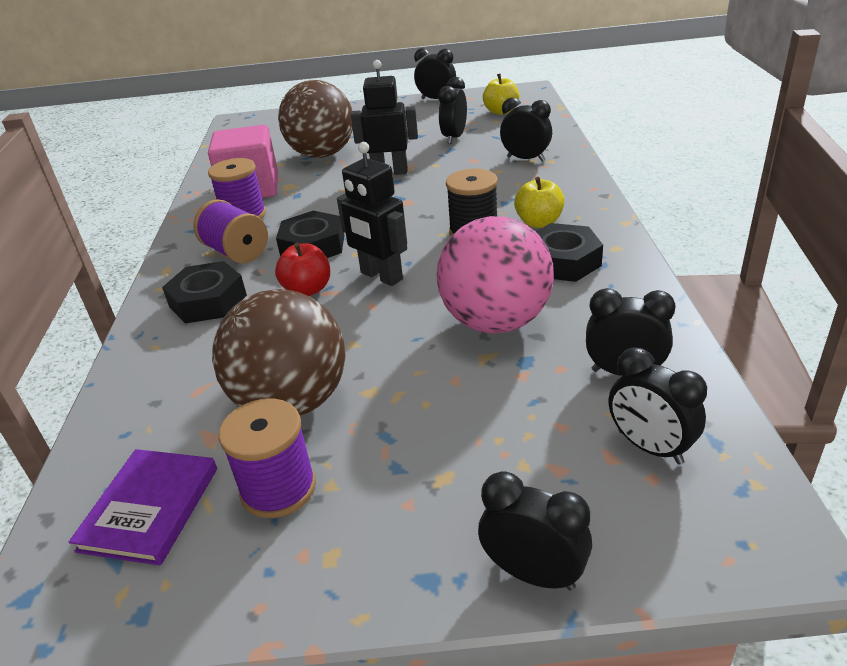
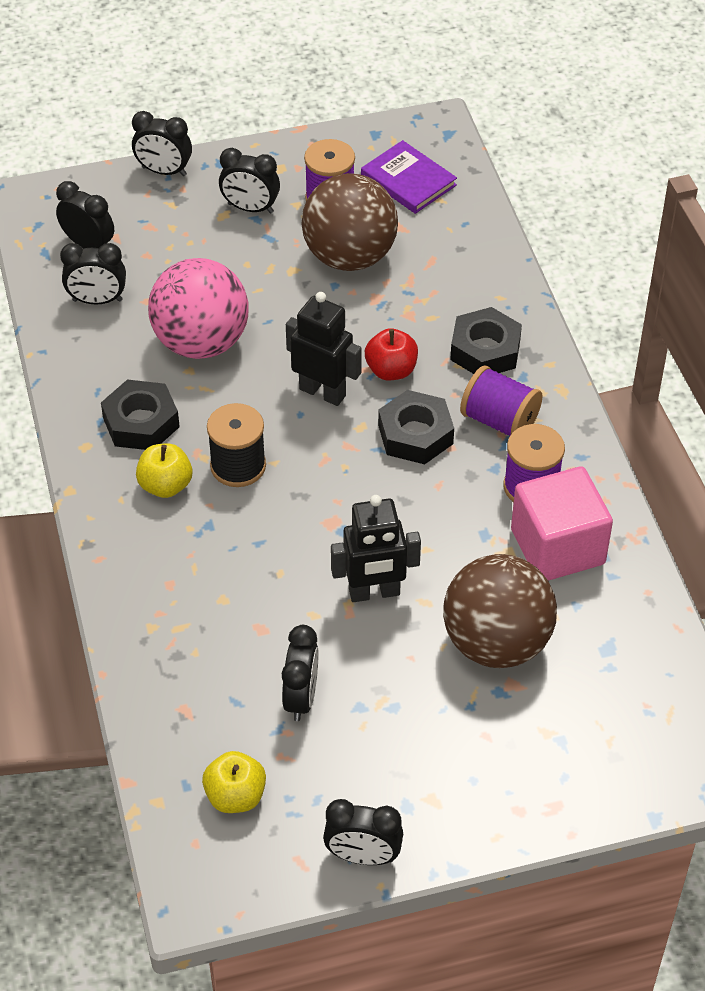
camera: 165 degrees right, 15 degrees up
purple book [69,449,217,566] -> purple book turned 45 degrees counterclockwise [361,140,457,214]
black clock [500,98,552,161] -> black clock moved to [219,148,280,213]

